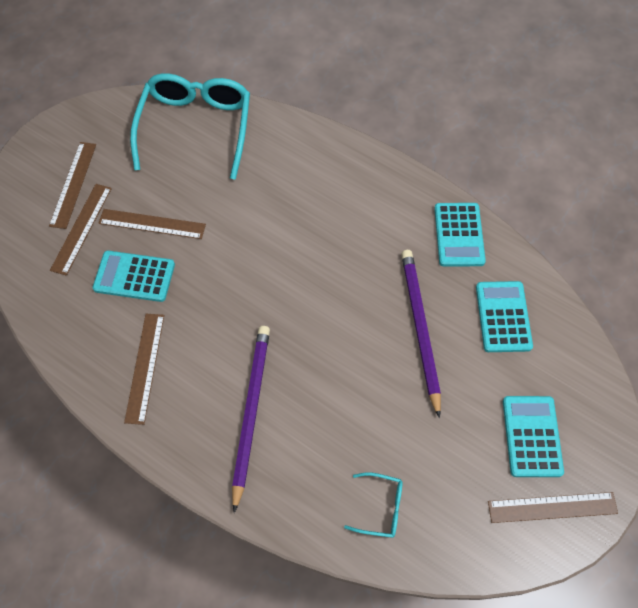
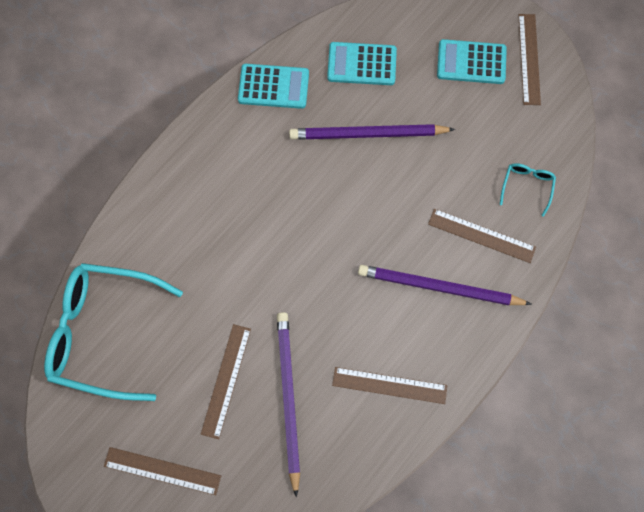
camera: 85 degrees left, 10 degrees up
brown ruler [50,184,112,276] -> brown ruler moved to [428,209,536,263]
turquoise calculator [92,251,175,302] -> purple pencil [277,312,300,497]

